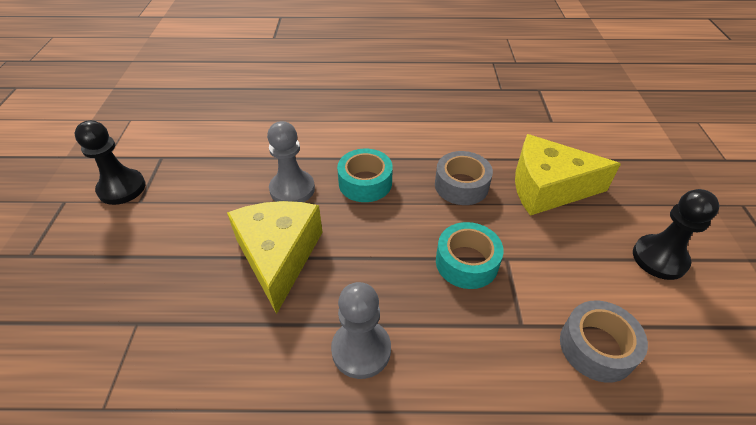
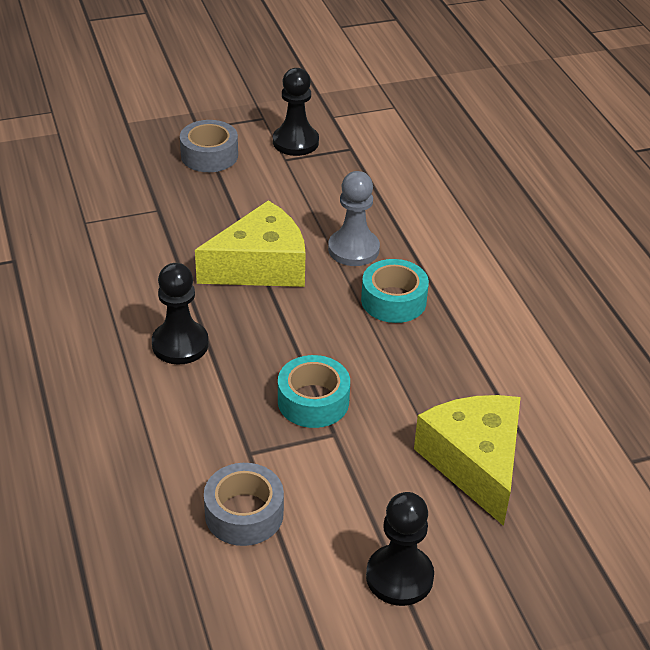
camera: 70 degrees right, 5 degrees down
grey pawn [331,282,391,379] -> black pawn [152,263,209,364]
grey tape [435,151,493,205] -> grey tape moved to [180,120,238,172]

